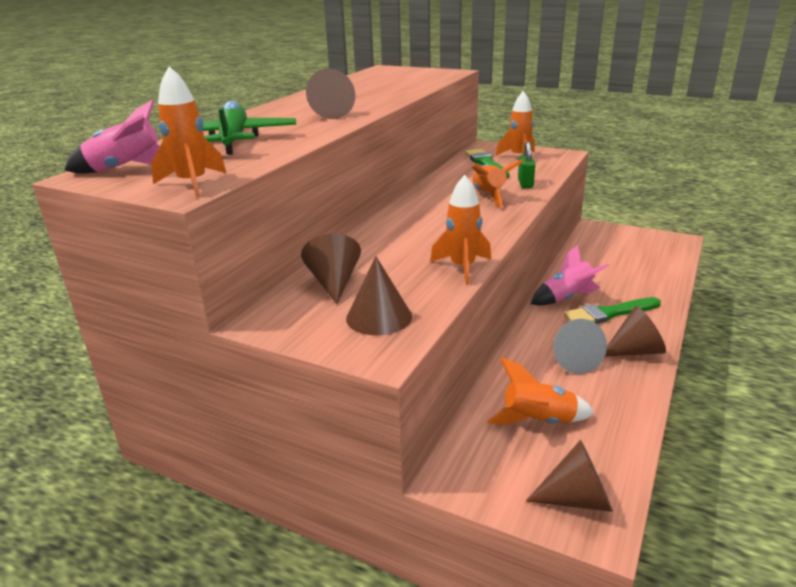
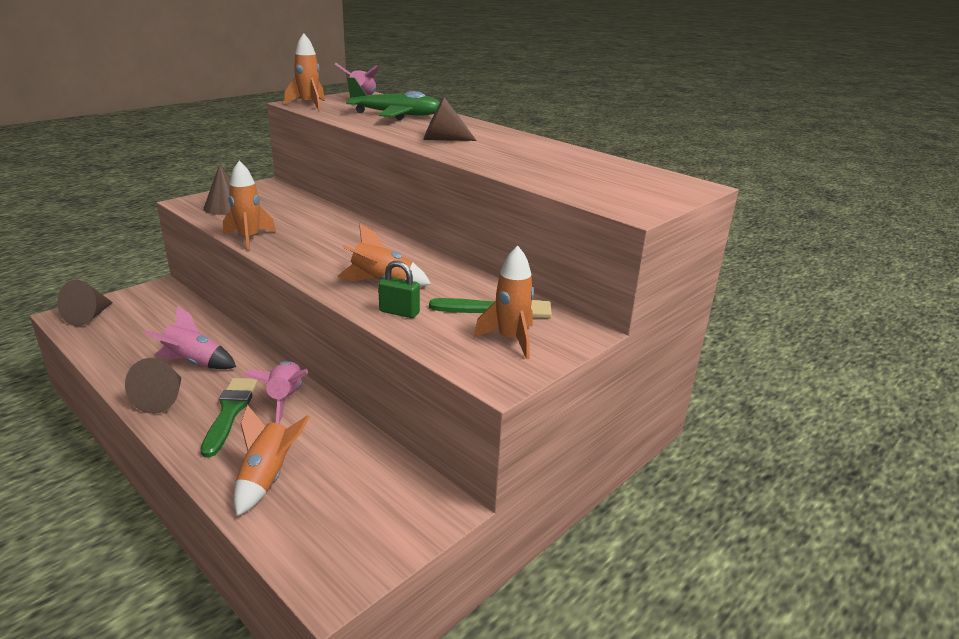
camera: 105 degrees right, 0 degrees up
brown cone [301,234,361,304] -> none
orange rocket [486,357,595,425] -> orange rocket moved to [234,405,310,516]
grey cone [553,319,607,374] -> pink rocket [143,306,236,369]

